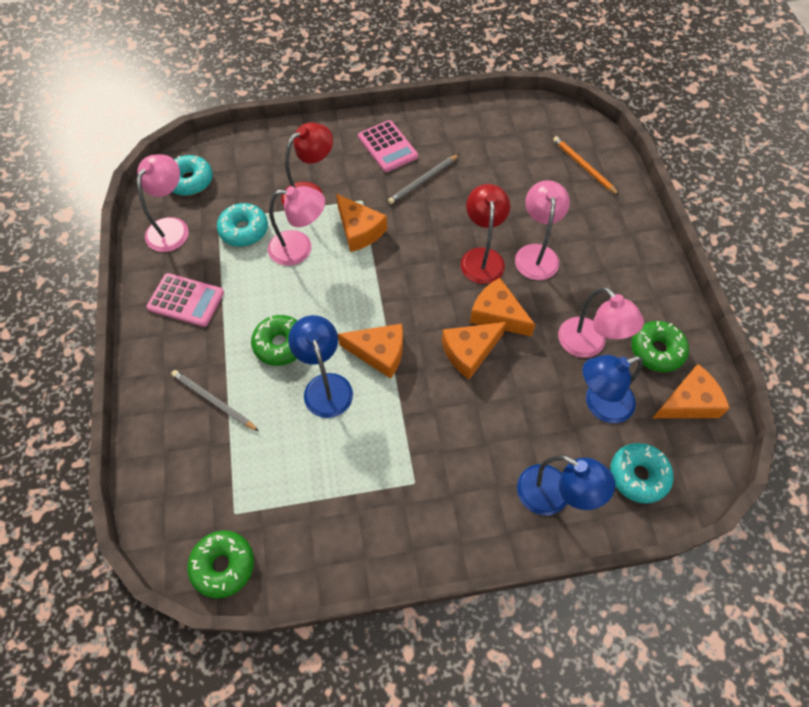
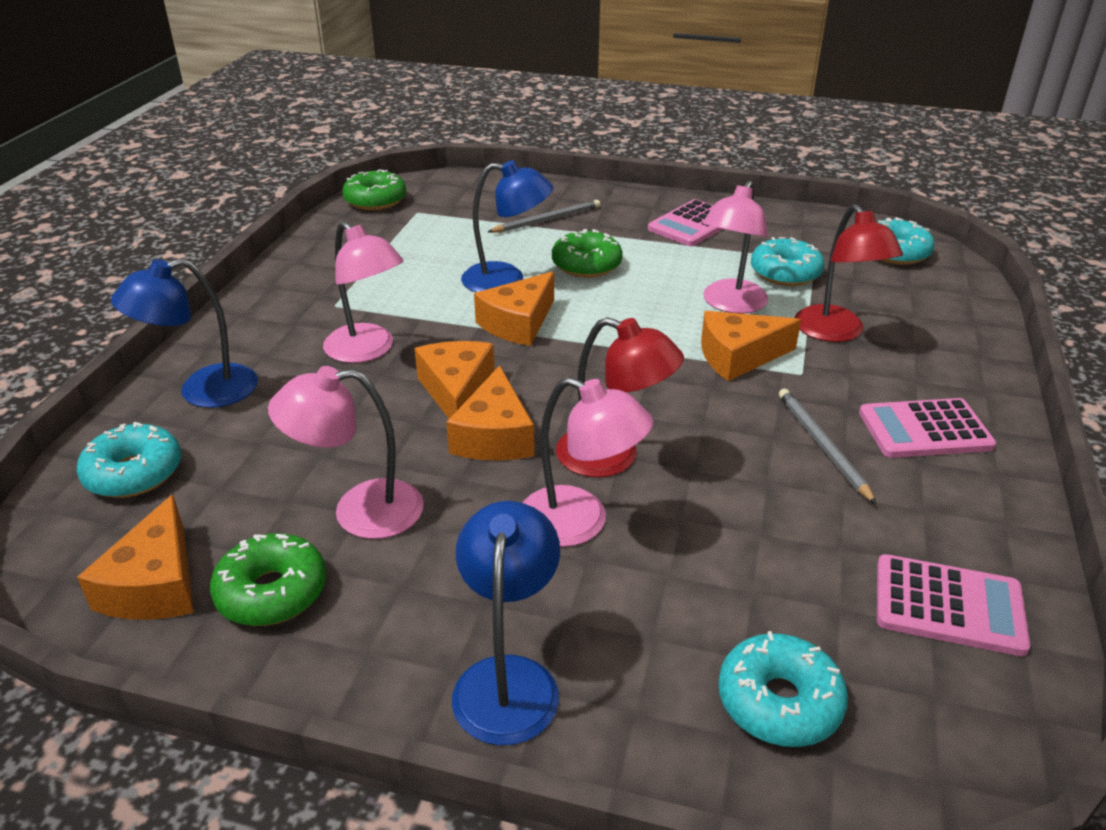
camera: 115 degrees right, 25 degrees down
pink lamp [137,155,189,252] -> pink lamp moved to [323,221,403,363]
orange cheese [470,278,535,337] -> orange cheese turned 120 degrees clockwise [446,365,534,461]
orange pencil [553,136,619,195] -> turquoise donut [718,631,848,747]
blue lamp [583,355,643,423] -> blue lamp moved to [452,501,560,746]
none -> pink calculator [877,554,1030,656]

